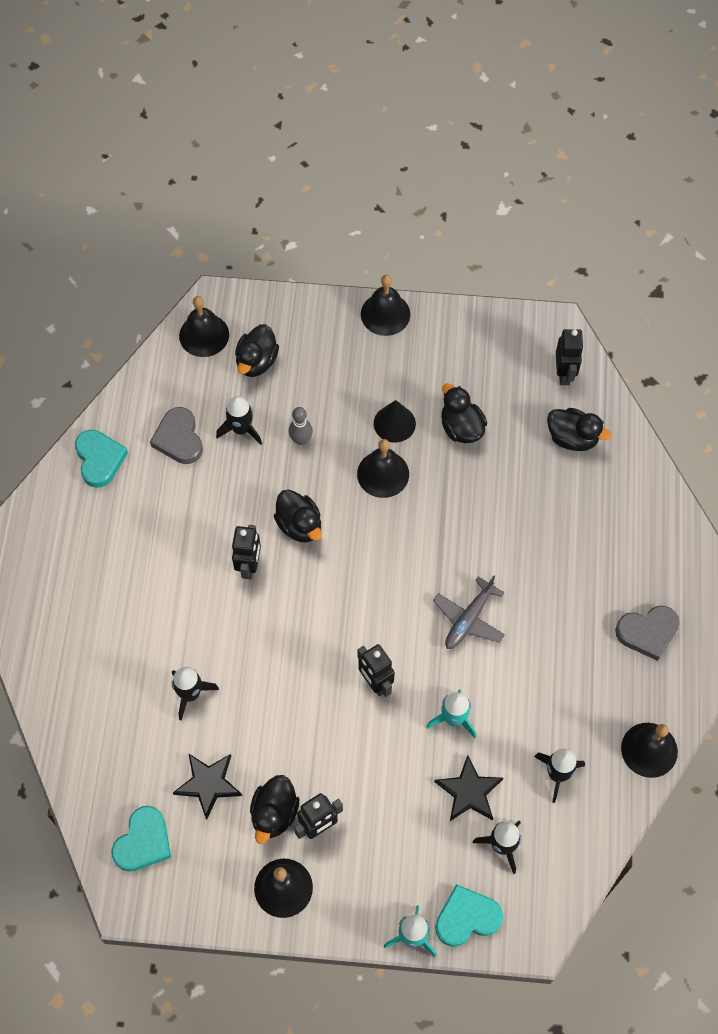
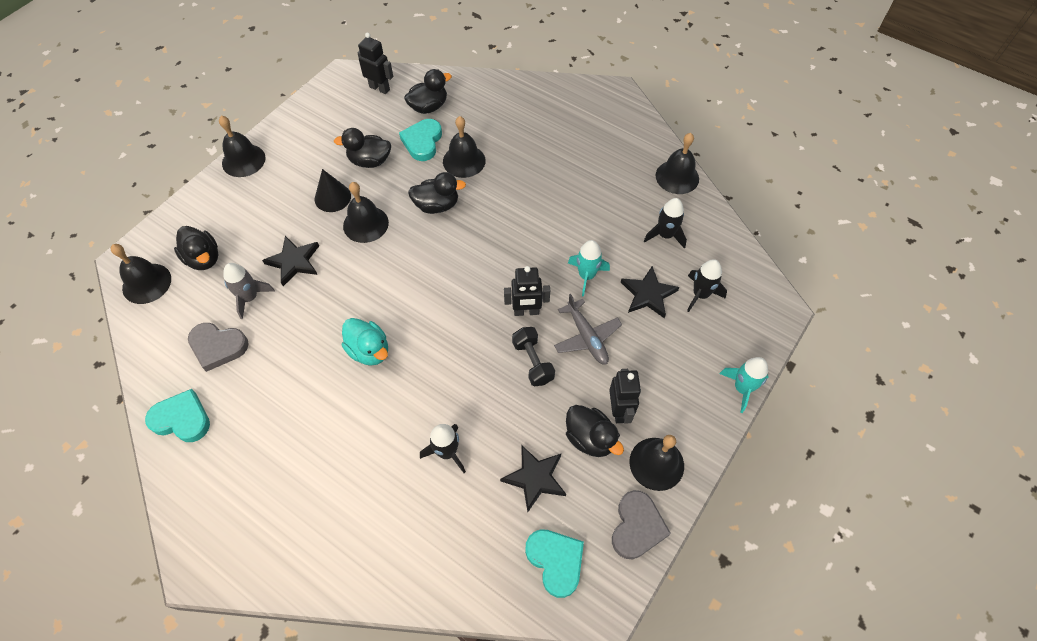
camera: 60 degrees left, 5 degrees down
black rocket [216,396,262,445] -> grey rocket [223,263,275,319]
black robot [232,525,261,579] -> turquoise duck [342,318,388,366]
black duck [274,490,322,542] -> black duck moved to [408,172,466,214]
grey bowling pin [289,407,313,445] -> black star [262,236,319,286]
grey plane [433,575,505,649] -> grey plane moved to [554,294,622,365]
turquoise heart [435,884,503,947] -> turquoise heart moved to [399,119,442,161]
grey heart [615,606,680,661] -> grey heart moved to [612,490,671,559]
none -> black bell [443,116,486,178]
none -> black dumbbell [512,327,555,386]

